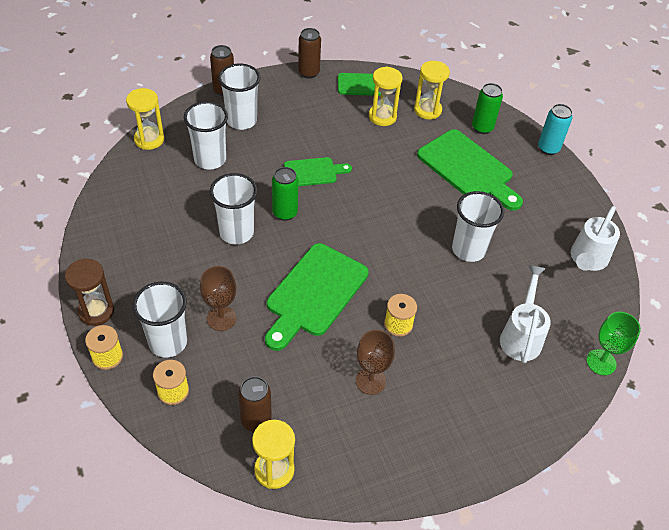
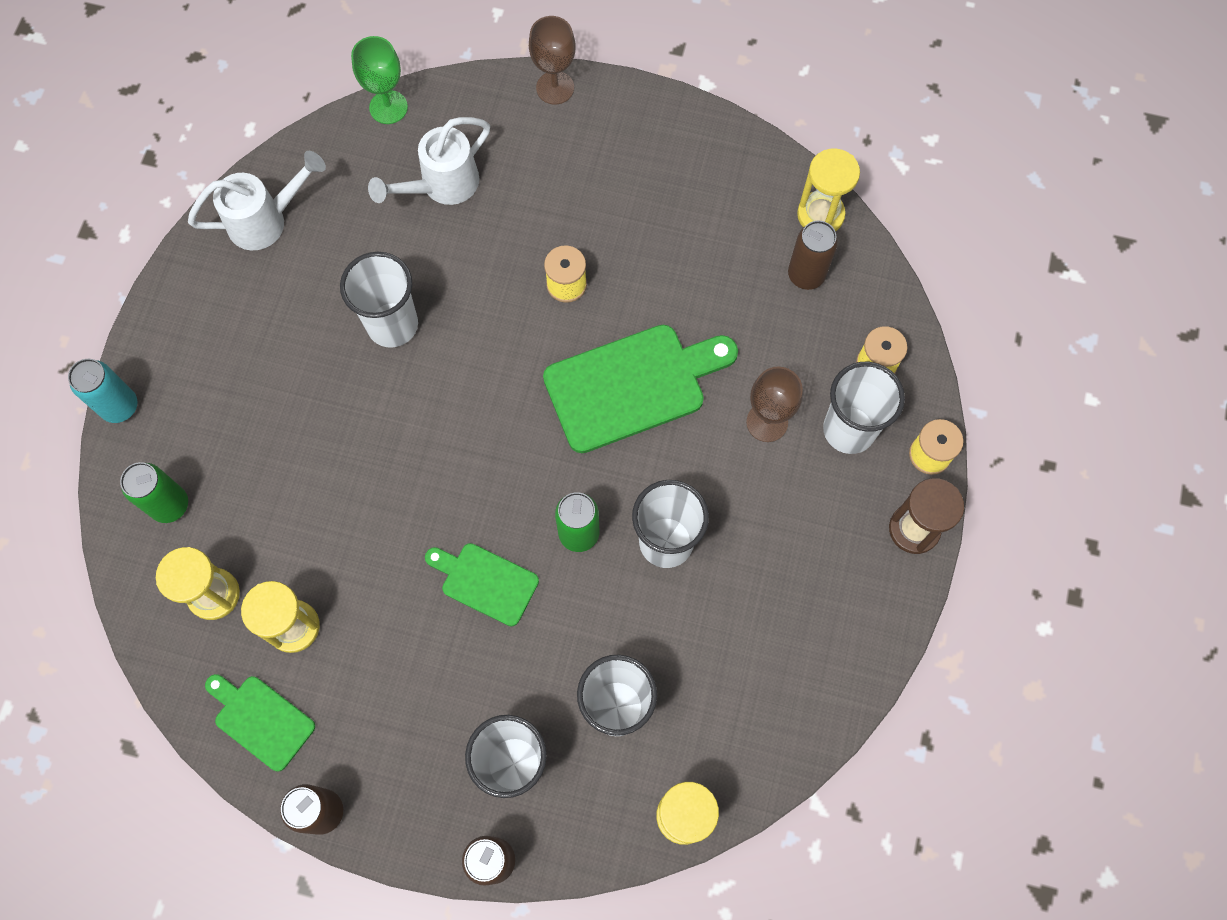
camera: 140 degrees left, 20 degrees up
brown goblet [356,330,395,395] -> brown goblet moved to [529,16,576,105]
green cutting board [417,129,523,211] -> none

